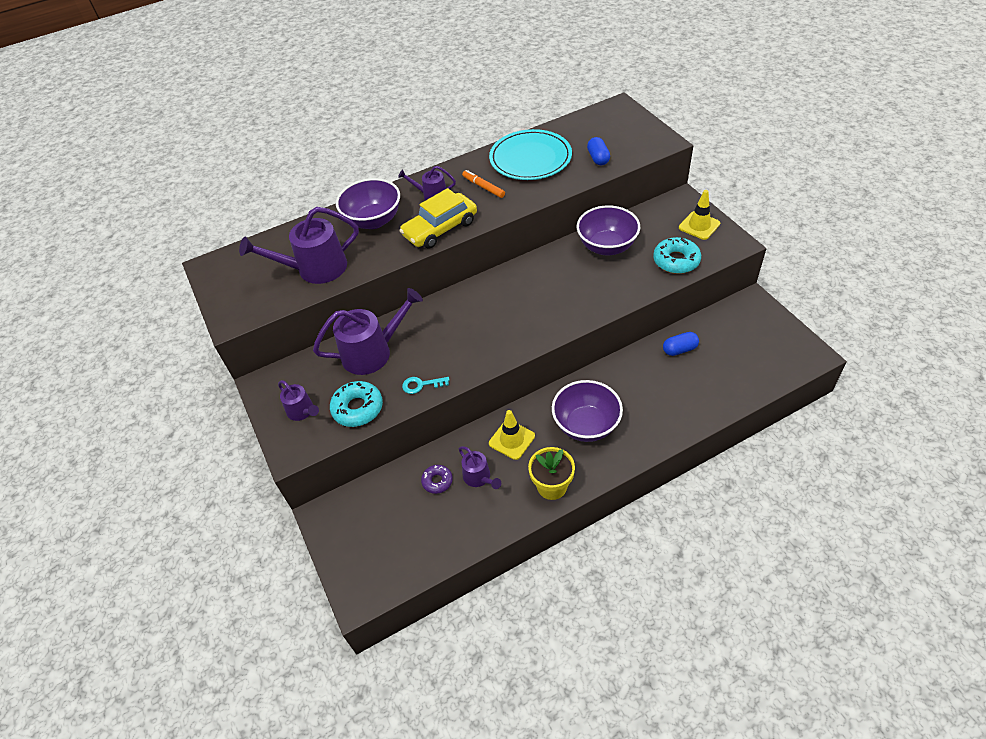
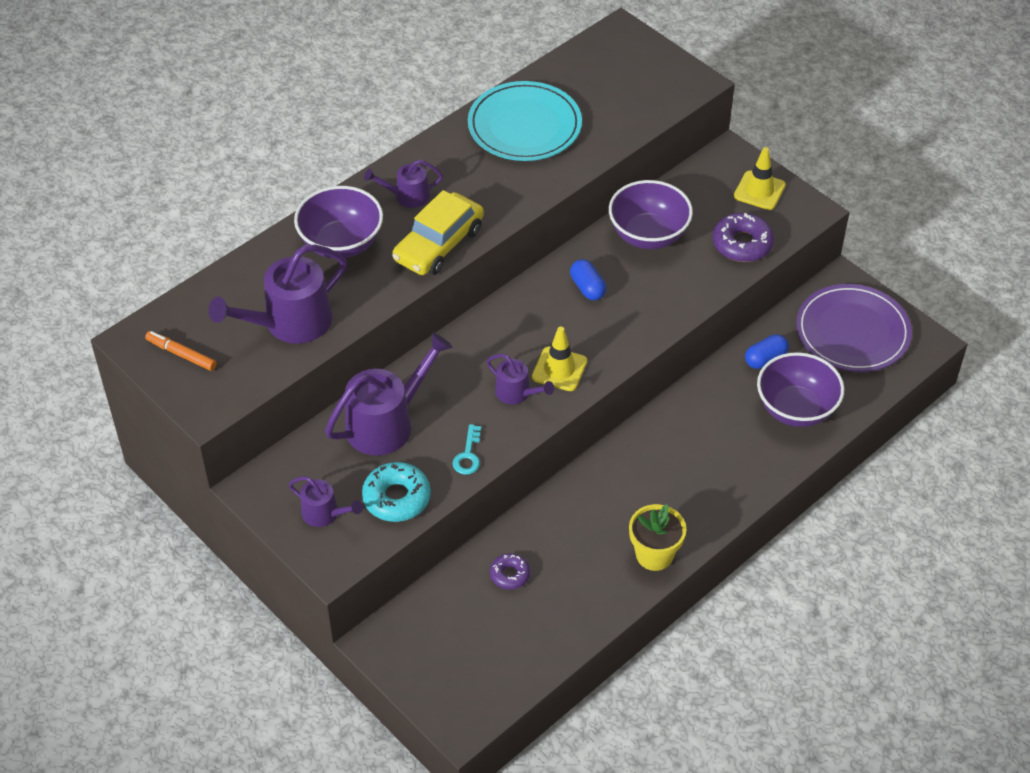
camera: 20 degrees left, 0 degrees up
turquoise key [402,377,449,394] -> turquoise key turned 60 degrees counterclockwise [452,424,481,475]
purple watering can [459,446,501,489] -> purple watering can moved to [486,354,554,404]
orange marker [462,170,505,198] -> orange marker moved to [145,331,217,371]
yellow traffic cone [489,410,535,460] -> yellow traffic cone moved to [532,327,587,391]
purple bowl [552,380,623,442] -> purple bowl moved to [757,352,844,427]
blue capsule [587,137,610,165] -> blue capsule moved to [570,259,606,300]
turquoise donut [653,237,701,274] -> purple donut [712,213,774,262]
none -> purple plate [796,284,912,372]

